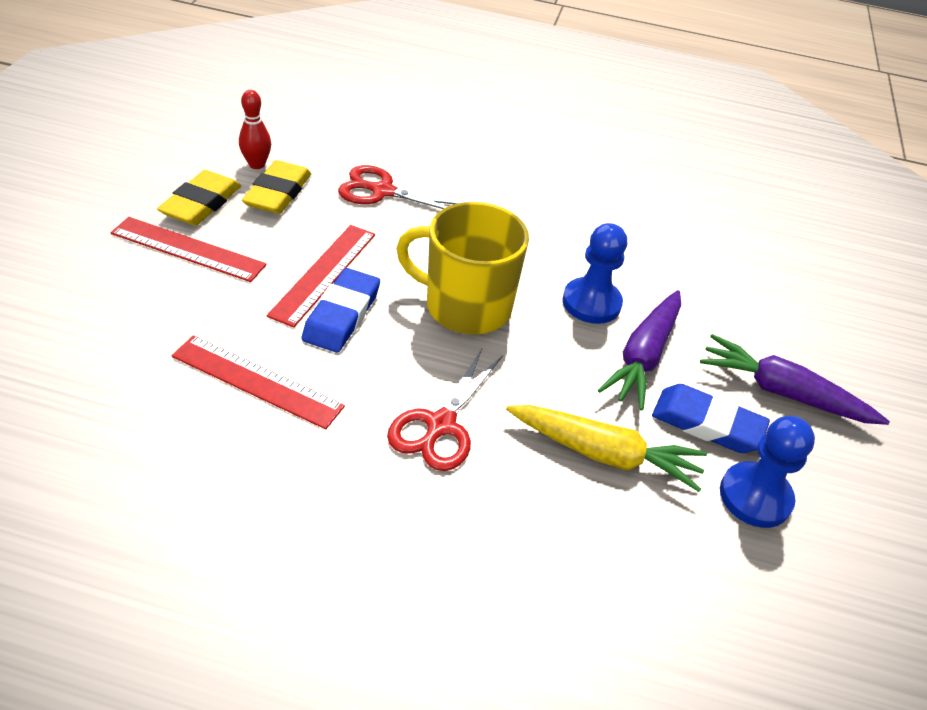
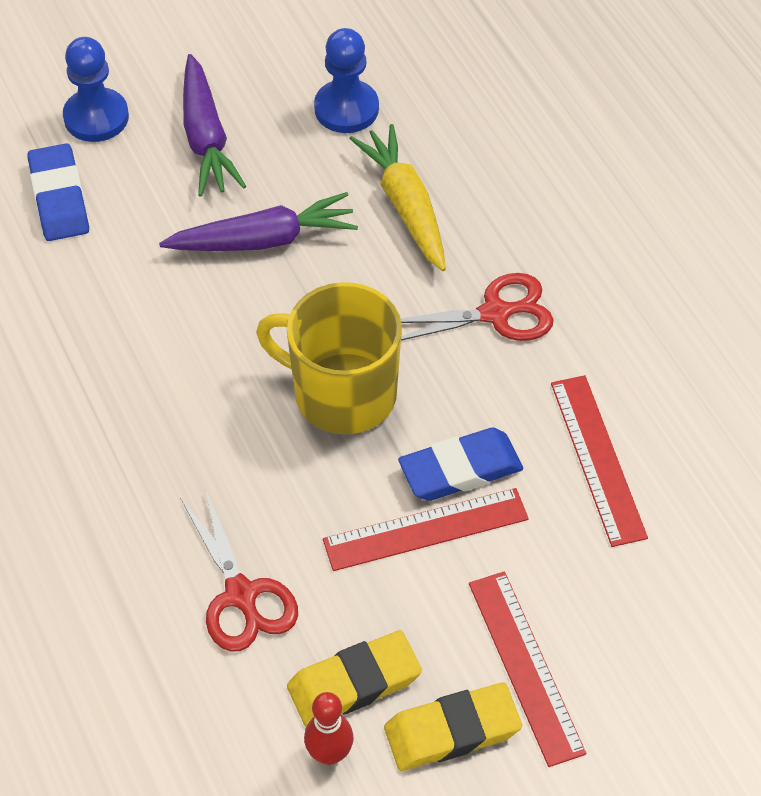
camera: 125 degrees left, 10 degrees up
yellow mug [396,202,529,334] -> yellow mug turned 135 degrees clockwise [256,282,402,434]
blue pawn [563,223,627,324] -> blue pawn moved to [63,37,129,142]
blue eraser [652,384,770,453] -> blue eraser moved to [27,143,89,241]

